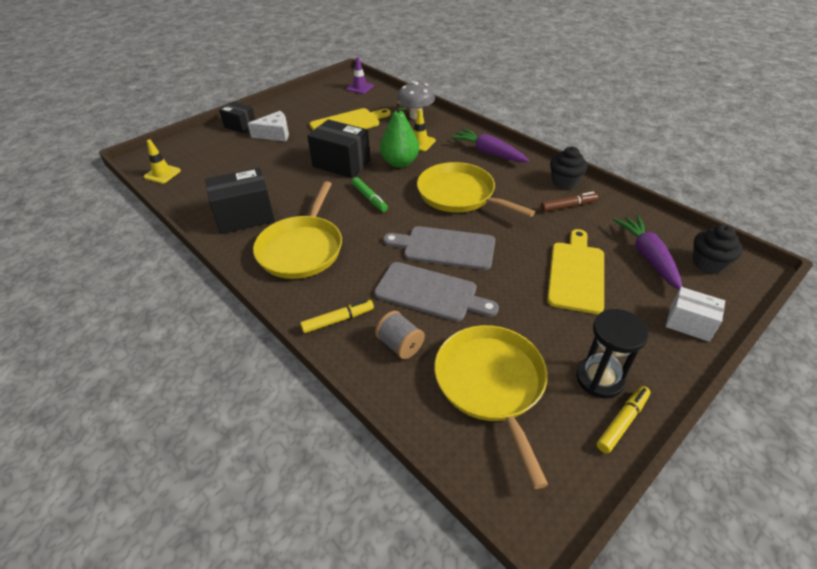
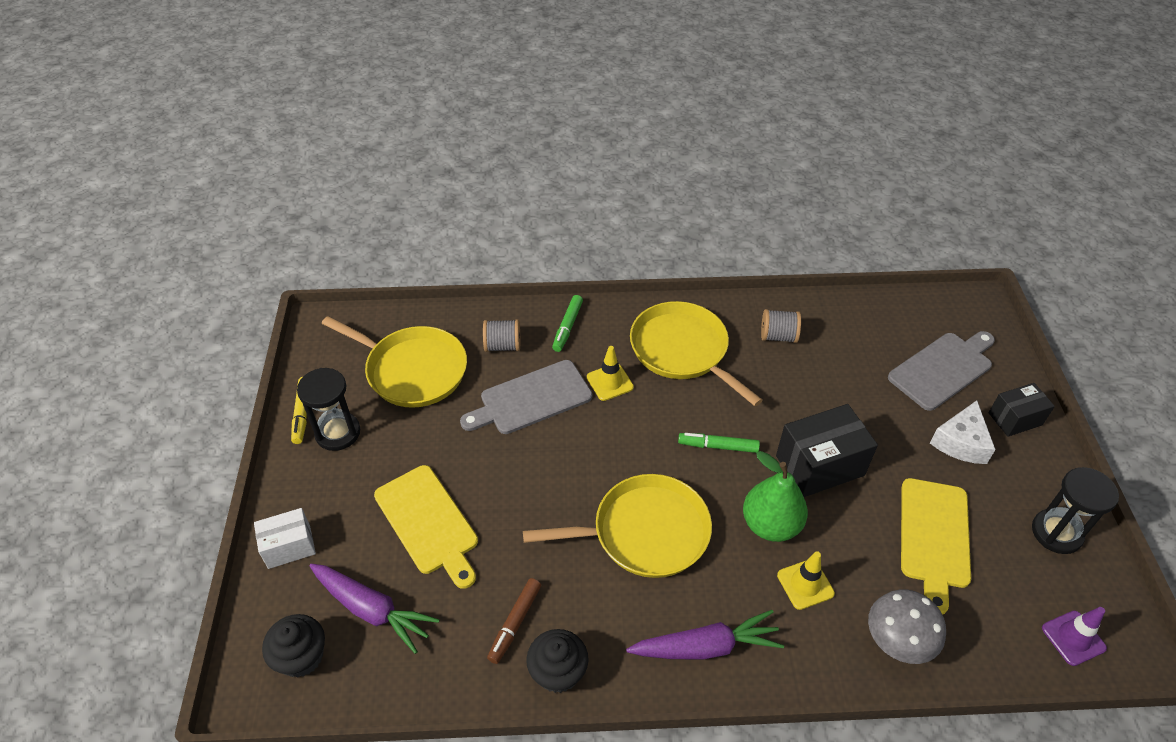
camera: 130 degrees right, 5 degrees up
yellow traffic cone [144,139,181,184] -> yellow traffic cone moved to [587,346,634,401]
black box [205,168,275,234] -> grey spool [761,309,801,343]
yellow marker [300,300,374,333] -> green marker [552,295,583,352]
grey cutting board [383,226,495,270] -> grey cutting board moved to [888,331,995,411]
none -> black hourglass [1032,467,1119,554]

